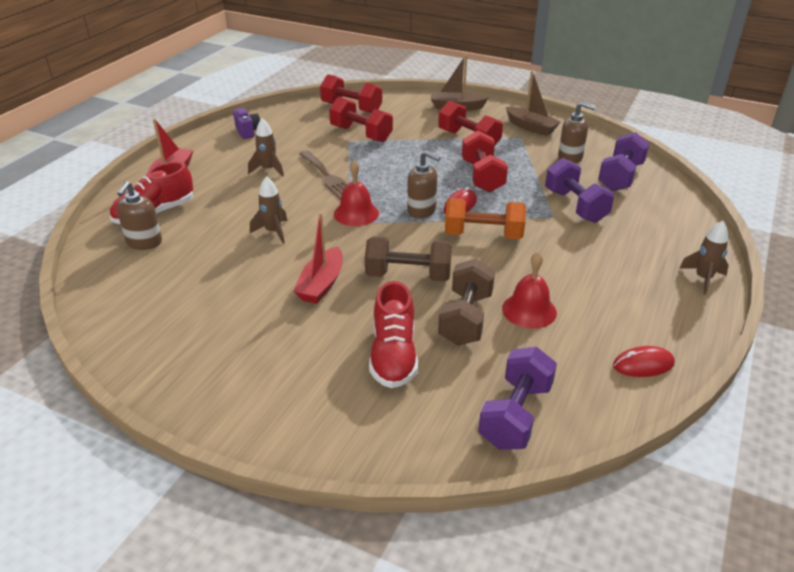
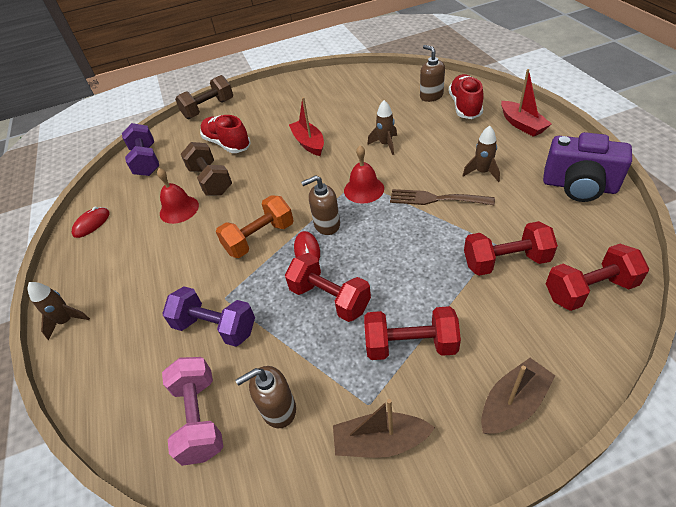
camera: 140 degrees right, 10 degrees up
purple camera [233,108,260,139] -> purple camera [543,132,632,202], size x1.98
brown dumbbell [365,236,452,282] -> brown dumbbell moved to [175,75,233,119]
purple dumbbell [598,132,649,191] -> pink dumbbell [162,357,224,466]

